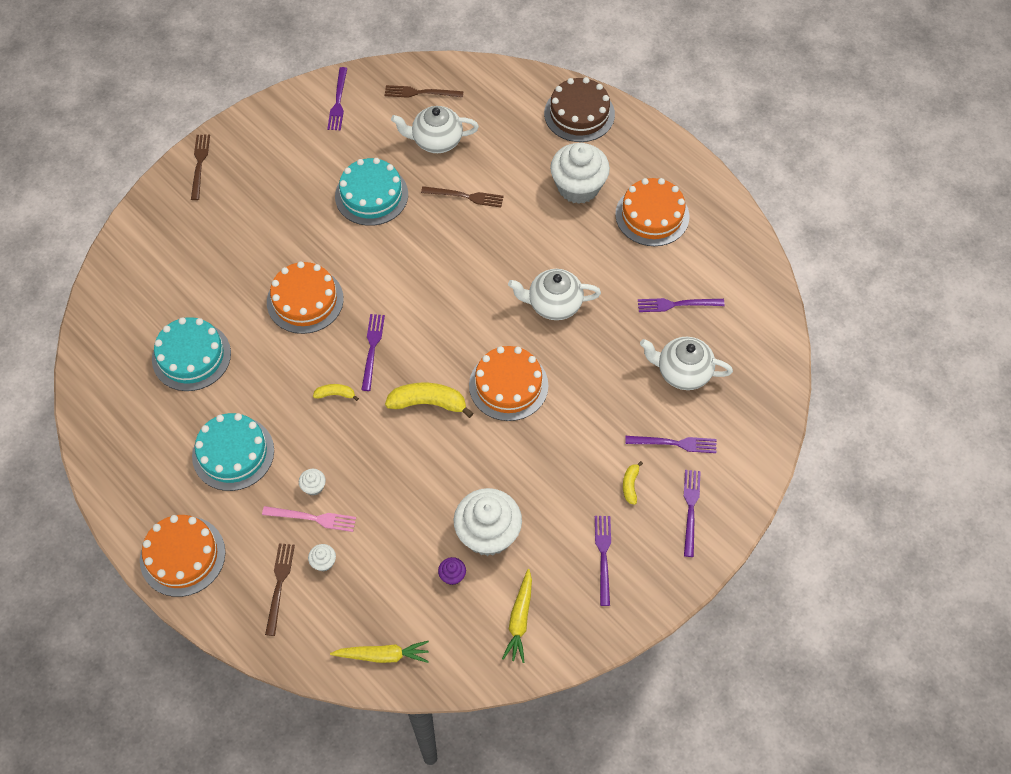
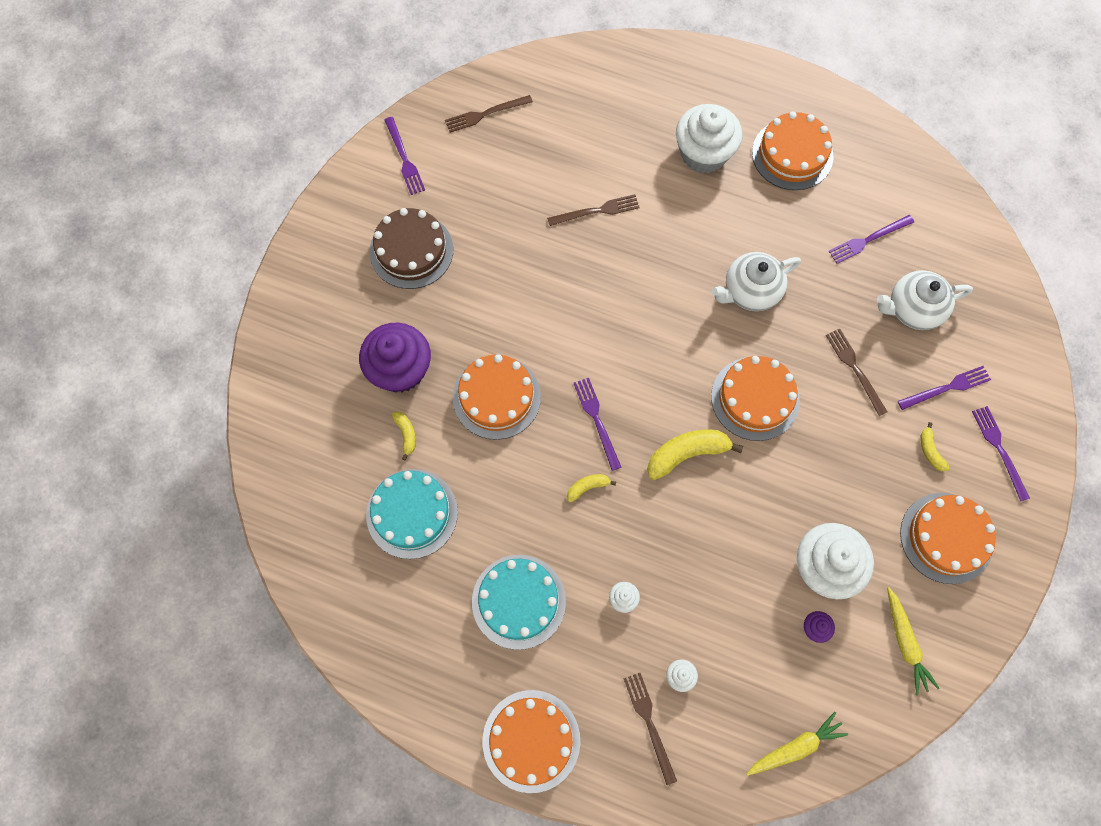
camera: 25 degrees left, 10 degrees up
brown fork [191,135,210,200] -> brown fork moved to [826,329,887,416]
pink fork [262,506,356,532] -> none
turquoise cake [335,158,408,226] -> none
white teapot [391,106,479,153] -> none
brown cake [544,77,615,142] -> brown cake moved to [369,208,453,289]
purple fork [595,516,611,606] -> orange cake [900,493,996,584]
none -> purple cupcake [359,323,431,393]
none -> yellow banana [392,412,416,460]

